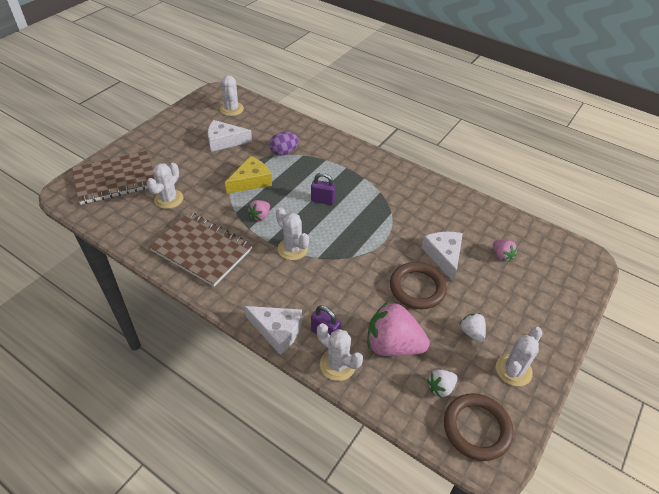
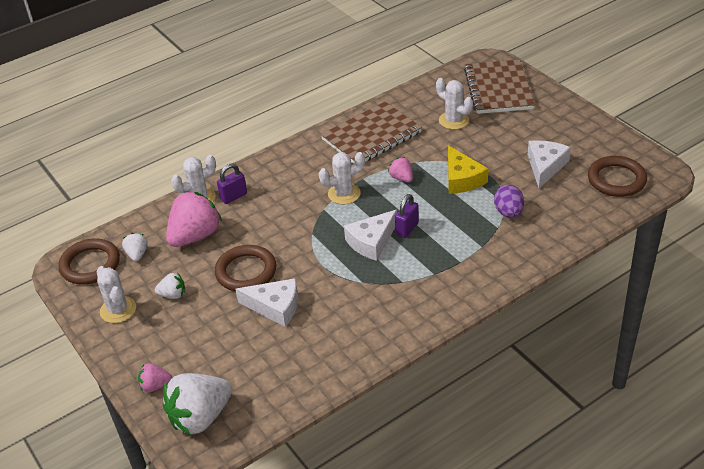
camera: 115 degrees right, 5 degrees down
white cactus [220,75,244,116] -> brown ring [588,156,647,197]
white cheese [244,306,302,355] -> white cheese moved to [344,210,397,261]
pink strawberry [493,240,518,262] -> pink strawberry moved to [138,363,172,392]
none -> white strawberry [163,373,232,435]

